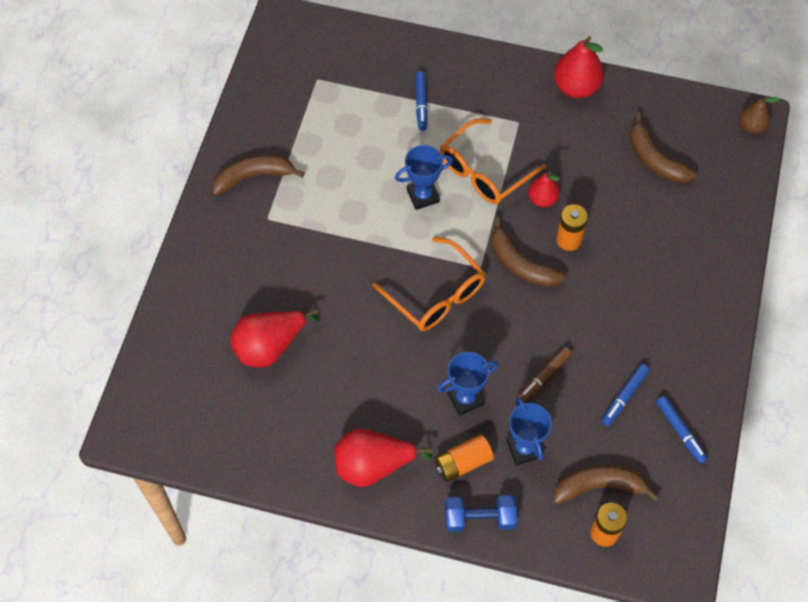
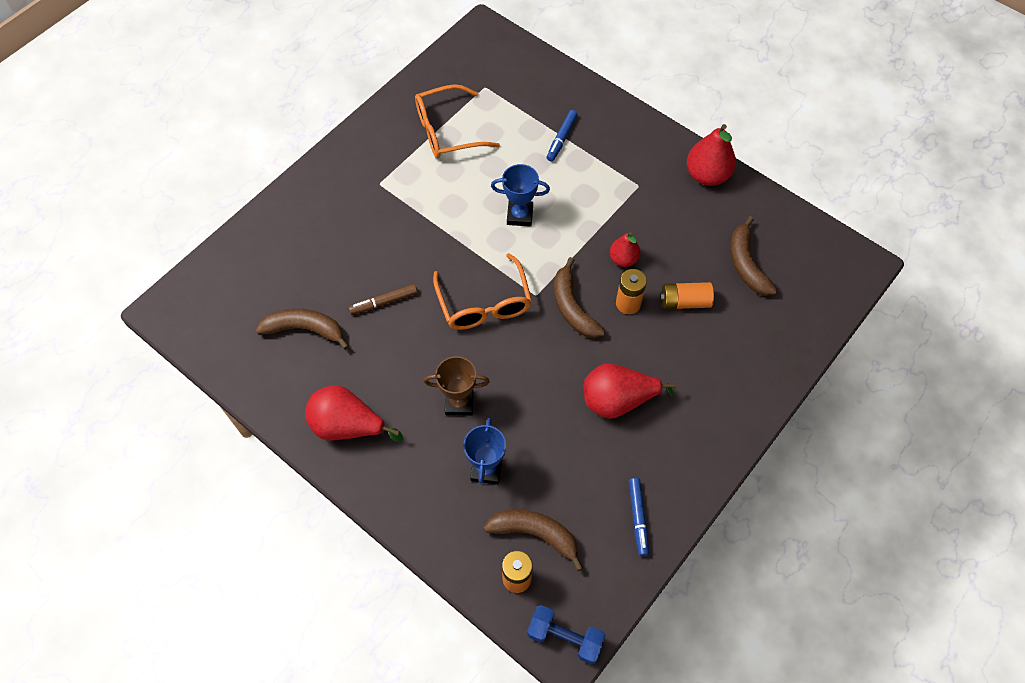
camera: 25 degrees right, 0 degrees up
brown banana [212,155,305,196] -> brown banana moved to [256,309,349,350]
red pear [230,309,319,368] -> red pear moved to [584,363,677,419]
orange battery [435,434,494,482] -> orange battery moved to [660,282,714,309]
blue trophy [437,352,498,416] -> brown trophy [424,356,490,416]
orange glasses [440,118,546,204] -> orange glasses moved to [415,84,500,158]
blue dumbbell [445,495,517,532] -> blue dumbbell moved to [527,605,606,664]
brown marker [516,347,572,403] -> brown marker moved to [349,284,418,315]
blue marker [602,364,649,426] -> none
brown pear [739,96,780,134] -> none

